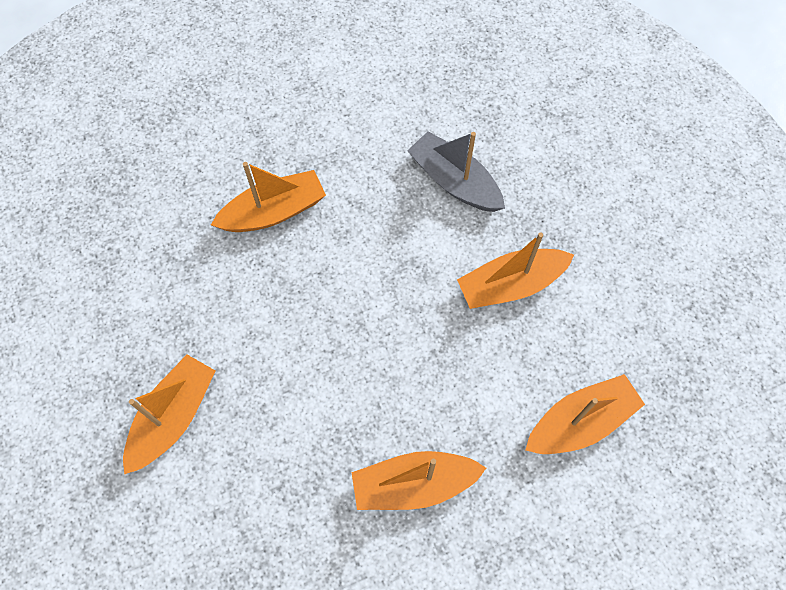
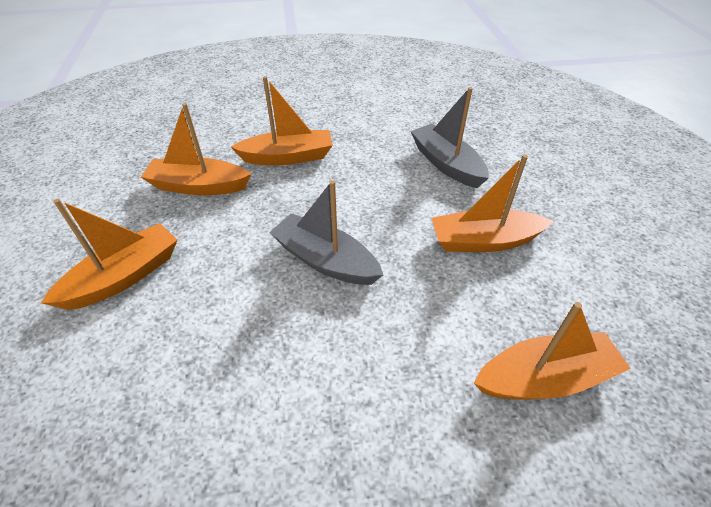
camera: 15 degrees right, 20 degrees down
orange boat [351,451,486,510] -> orange boat moved to [141,103,251,195]
none -> grey boat [269,180,383,285]

